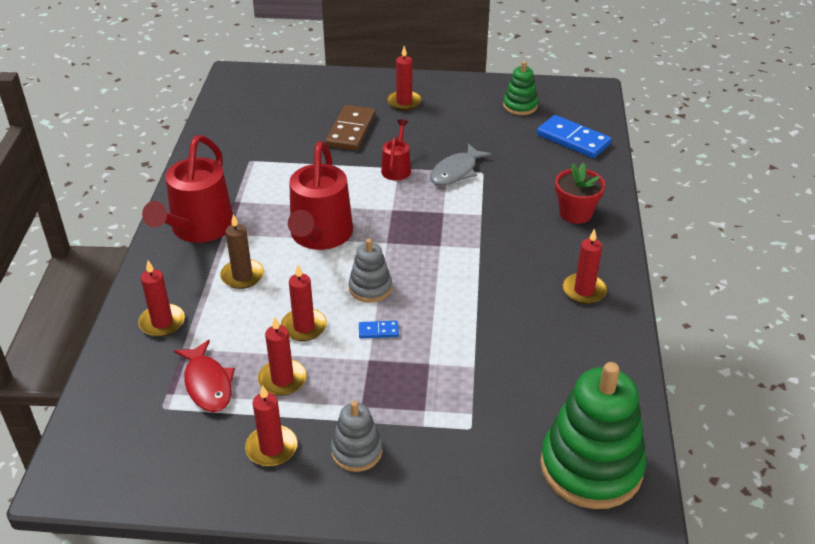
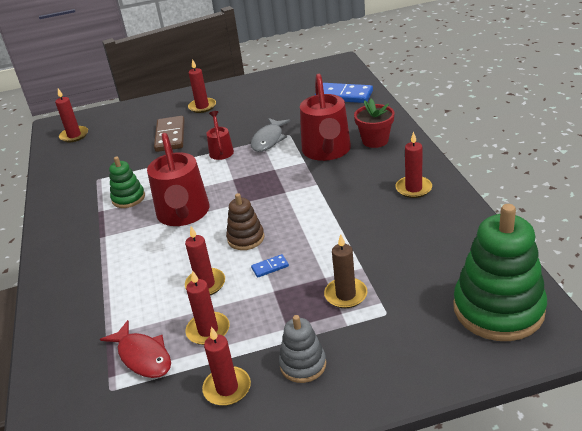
camera: 15 degrees left, 5 degrees down
red candle [138,261,185,337] -> red candle moved to [55,89,88,142]
red watering can [142,135,233,243] -> red watering can moved to [300,74,351,161]
brown candle [220,214,264,289] -> brown candle moved to [324,234,367,308]
grey stacking toy [349,239,392,303] -> brown stacking toy [226,193,264,250]
green stacking toy [503,61,538,115] -> green stacking toy moved to [109,157,145,208]

